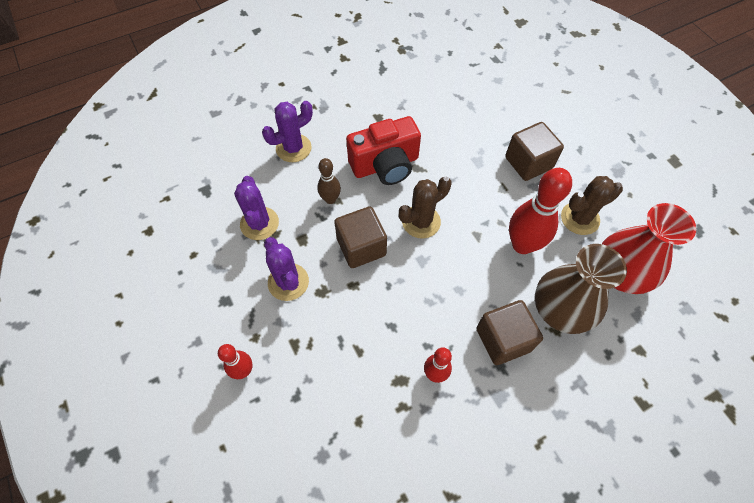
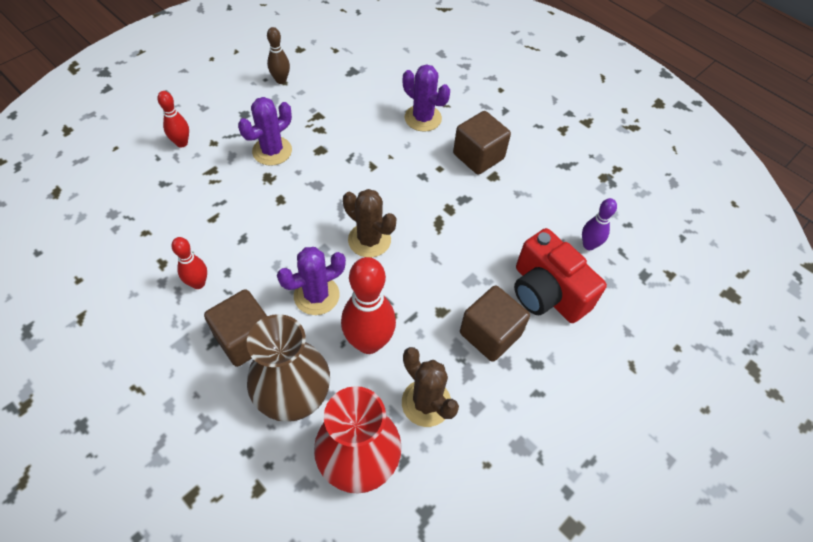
camera: 70 degrees right, 5 degrees down
purple cactus [234,176,279,240] -> purple cactus moved to [277,247,346,315]
brown bowling pin [317,158,341,204] -> brown bowling pin moved to [267,27,290,84]
brown cube [334,206,387,268] -> brown cube moved to [453,111,511,175]
red camera [346,116,421,185] -> red camera moved to [514,228,607,323]
none -> purple bowling pin [582,198,617,250]

